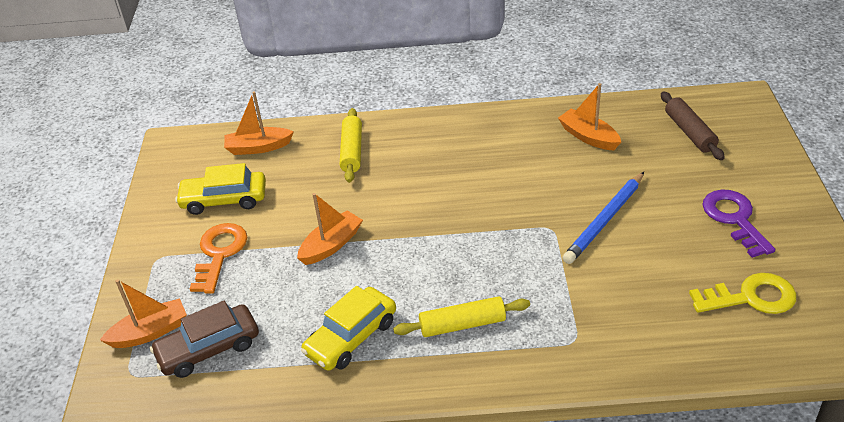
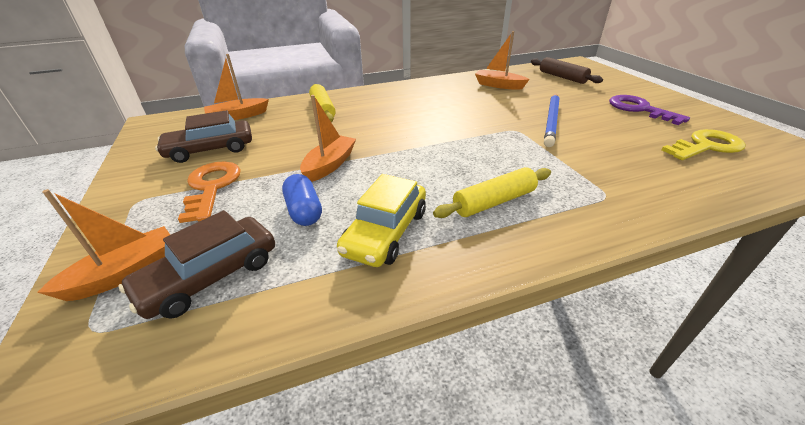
camera: 20 degrees left, 5 degrees down
yellow car [175,163,266,215] -> brown car [155,110,252,163]
none -> blue capsule [282,174,322,226]

